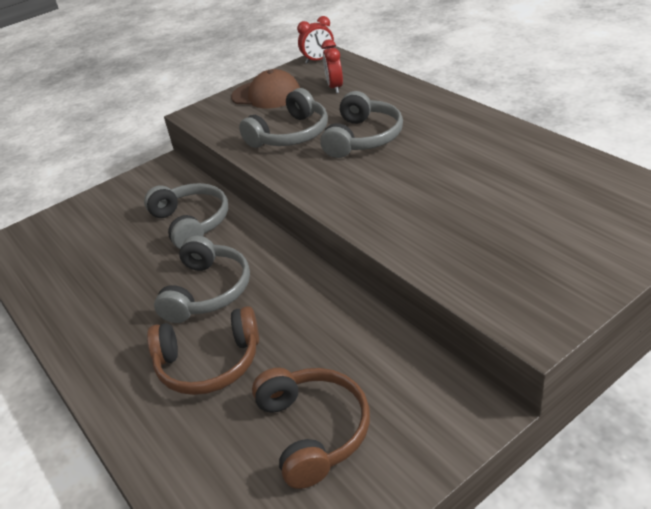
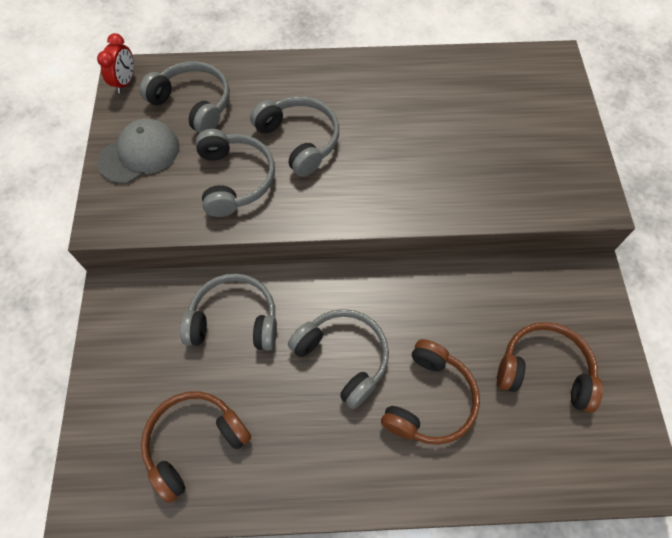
camera: 60 degrees left, 25 degrees up
brown cap [231,69,300,108] -> grey cap [98,119,180,184]
red clock [322,39,343,93] -> grey headphones [140,61,230,133]
none -> brown headphones [141,391,251,503]

